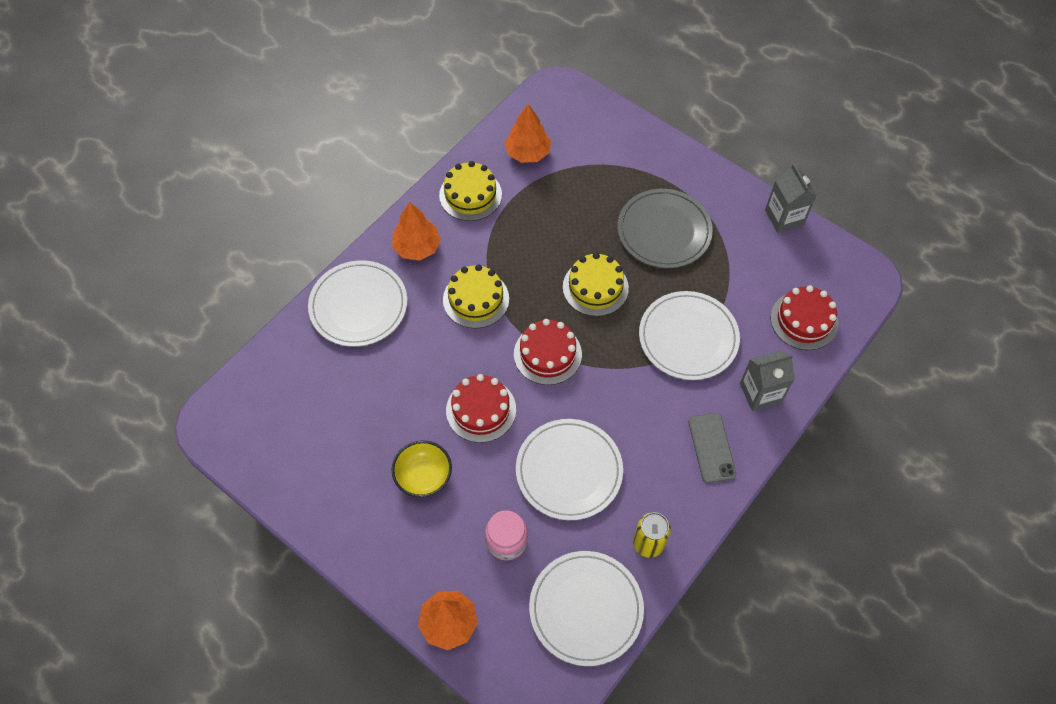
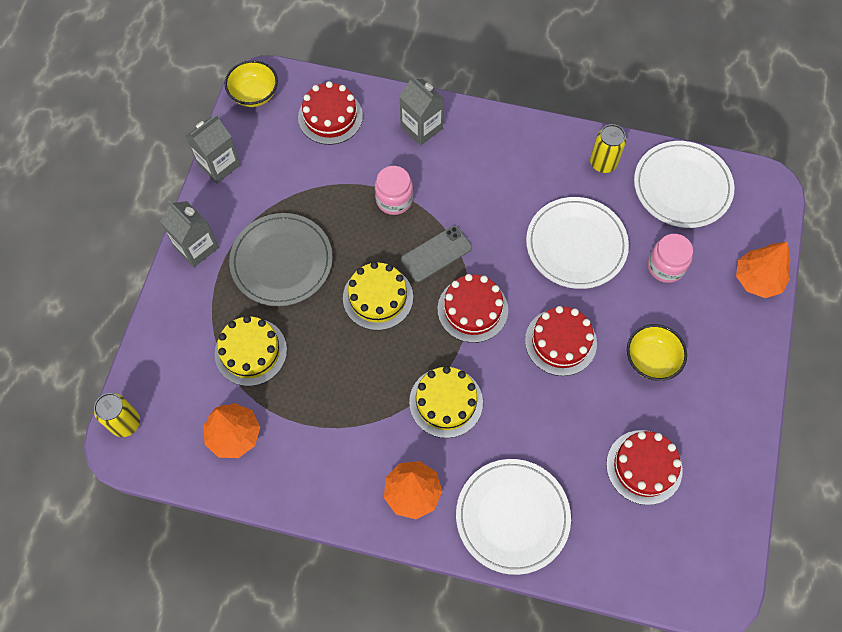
camera: 115 degrees left, 5 degrees up
yellow cake [439,161,502,221] -> yellow cake moved to [215,316,287,386]
white plate [639,291,740,380] -> pink jar [375,166,413,215]
grey phone [688,413,736,483] -> grey phone moved to [401,226,472,282]
none -> yellow can [94,393,140,437]
none -> grey carton [160,200,219,267]
none -> yellow bowl [225,60,278,107]
none -> red cake [606,430,683,505]

